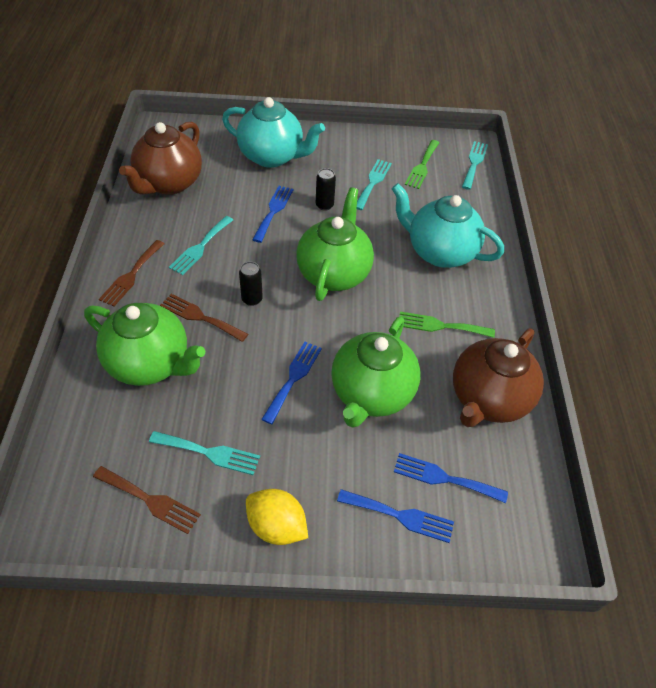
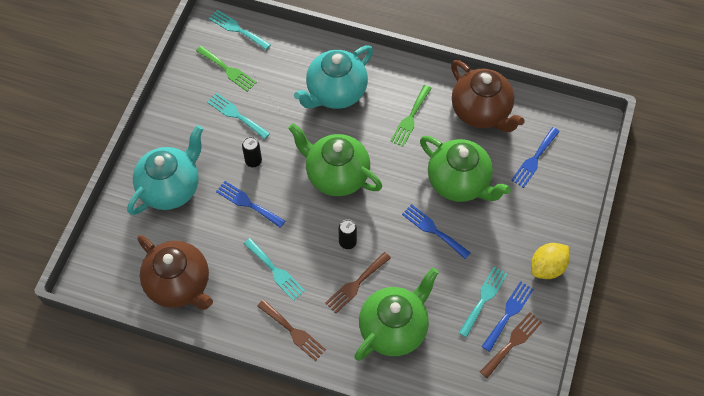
camera: 70 degrees left, 10 degrees up
blue fork [337,489,454,543] -> blue fork moved to [481,281,534,352]

